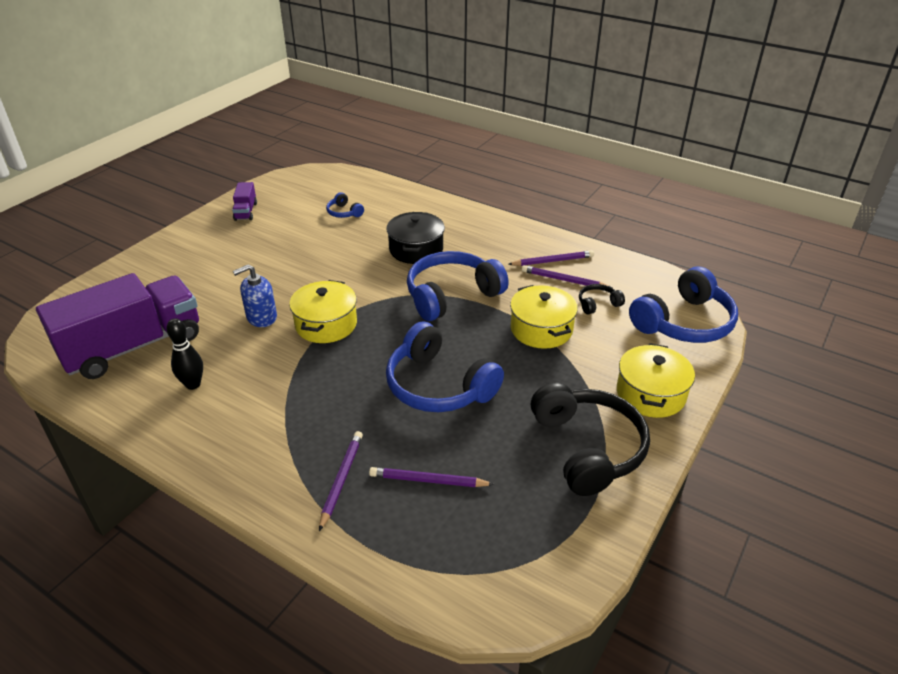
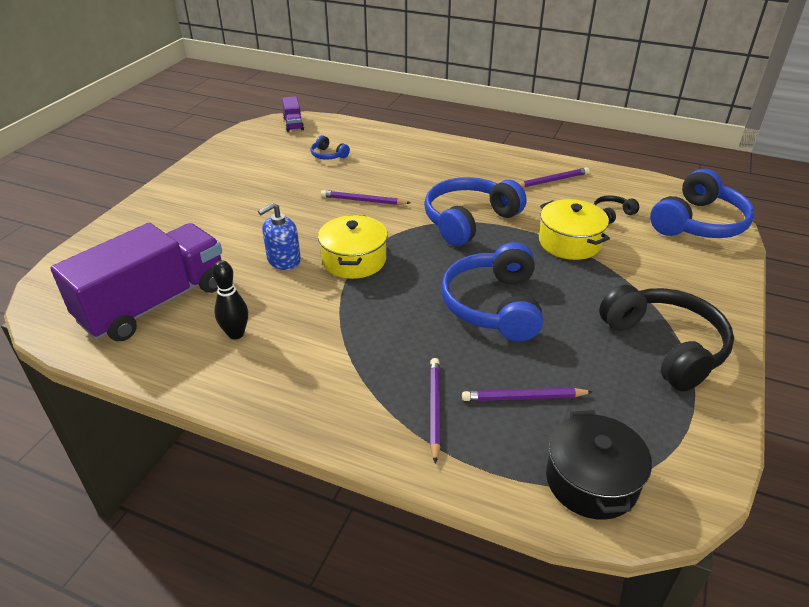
camera: 10 degrees left, 0 degrees up
purple truck [232,182,257,221] -> purple truck moved to [282,96,304,132]
black pot [386,212,445,264] -> black pot moved to [546,410,652,520]
blue headphones [386,322,504,412] -> blue headphones turned 60 degrees clockwise [441,242,543,341]
purple pencil [522,265,612,288] -> purple pencil moved to [321,190,410,205]
yellow pot [617,343,695,418] -> none

